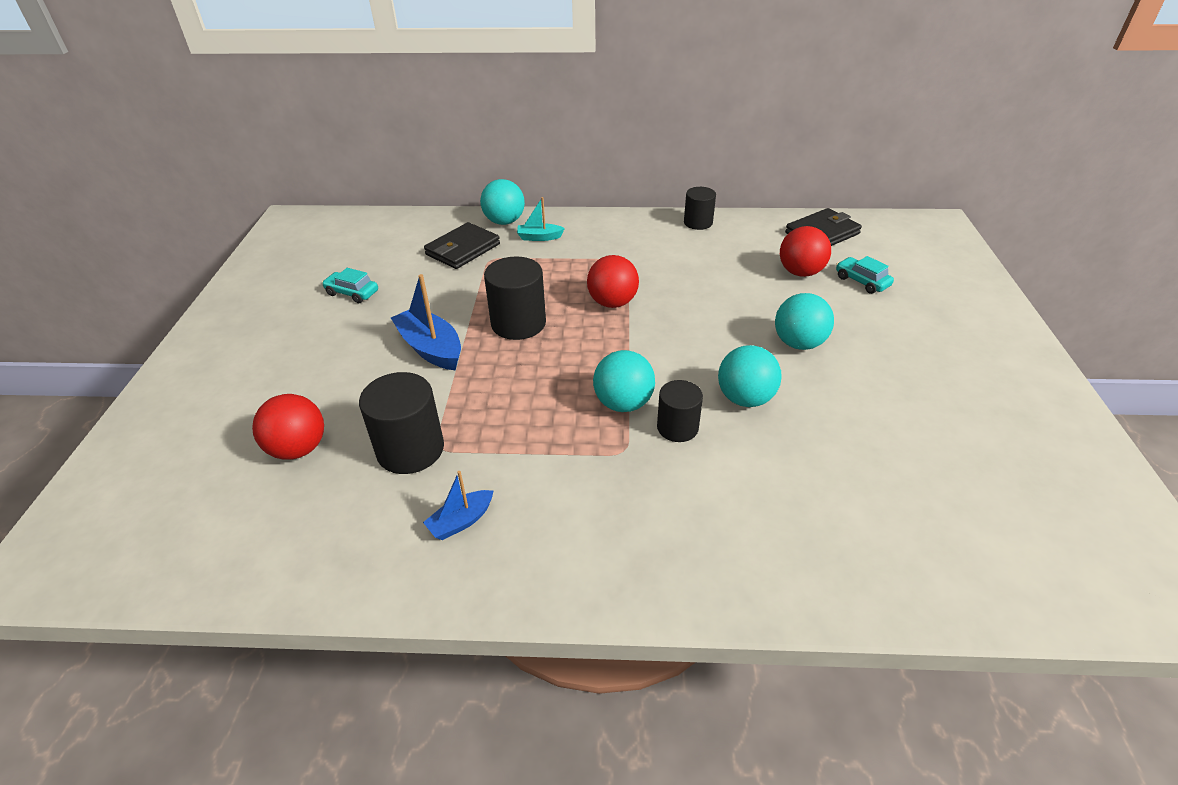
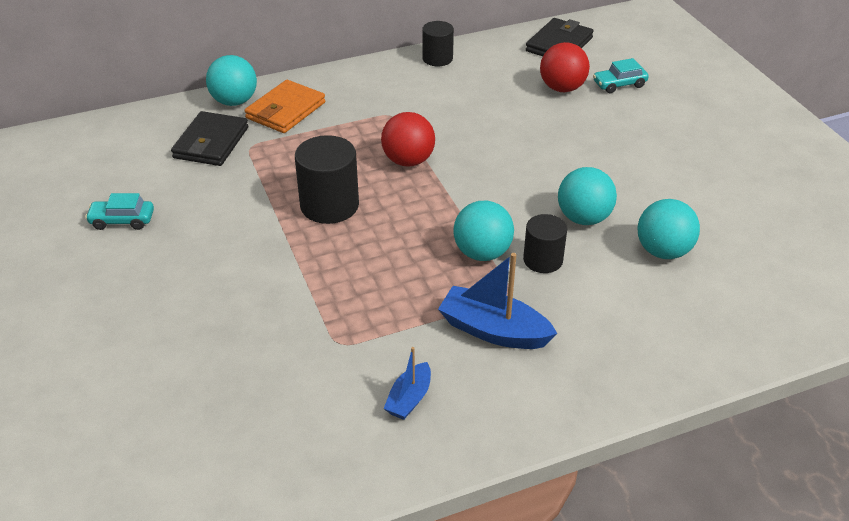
camera: 25 degrees left, 0 degrees up
red ball [252,394,324,460] -> none
black cylinder [359,372,444,474] -> none
blue boat [391,274,461,370] -> blue boat moved to [438,253,558,349]
turquoise boat [517,197,565,241] -> orange wallet [245,80,325,133]
turquoise ball [775,293,834,350] -> turquoise ball moved to [637,199,700,259]
turquoise car [836,256,894,294] -> turquoise car turned 45 degrees counterclockwise [593,58,649,93]

